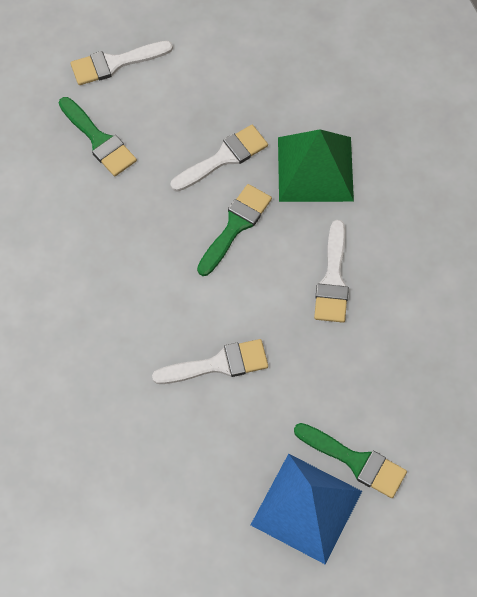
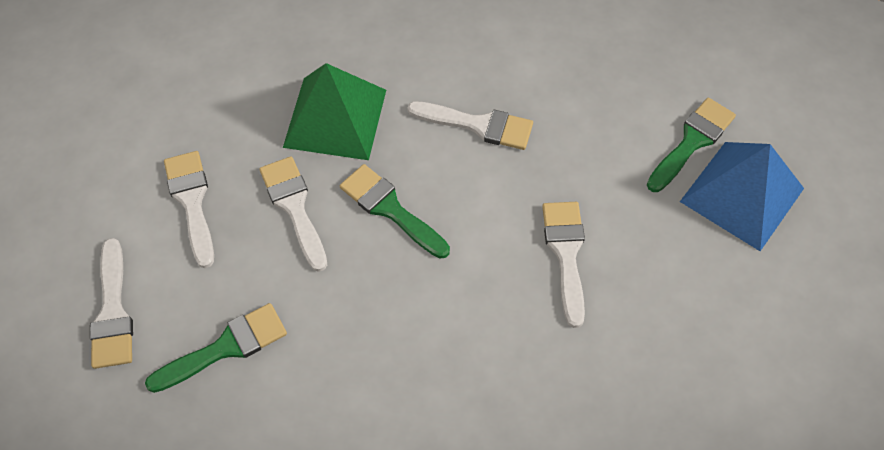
camera: 80 degrees left, 5 degrees down
none -> white brush [164,151,214,268]

